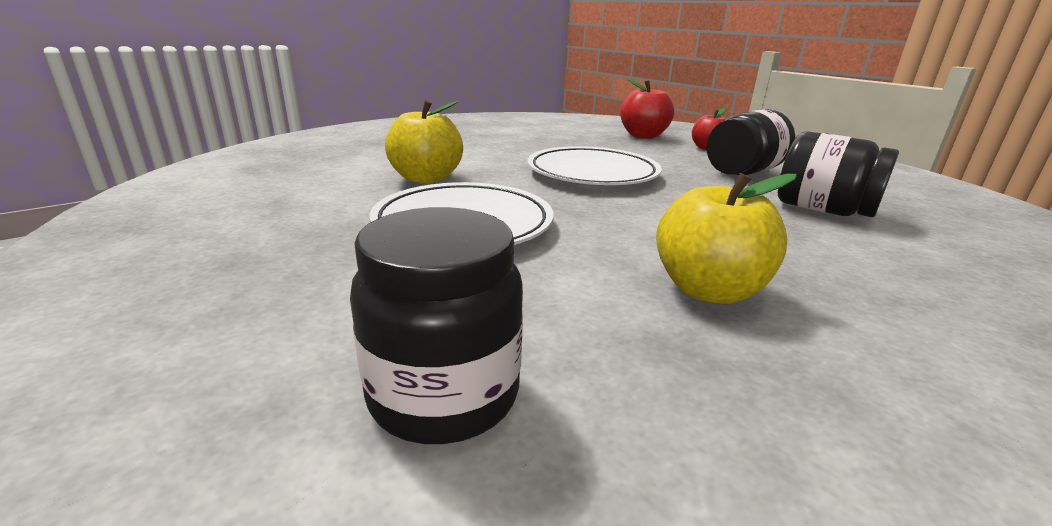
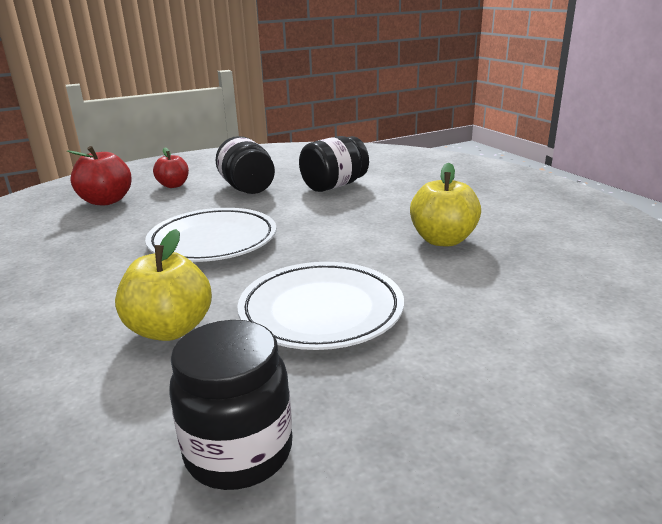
camera: 75 degrees left, 0 degrees up
black jar [350,207,523,444] -> black jar moved to [169,320,292,490]

